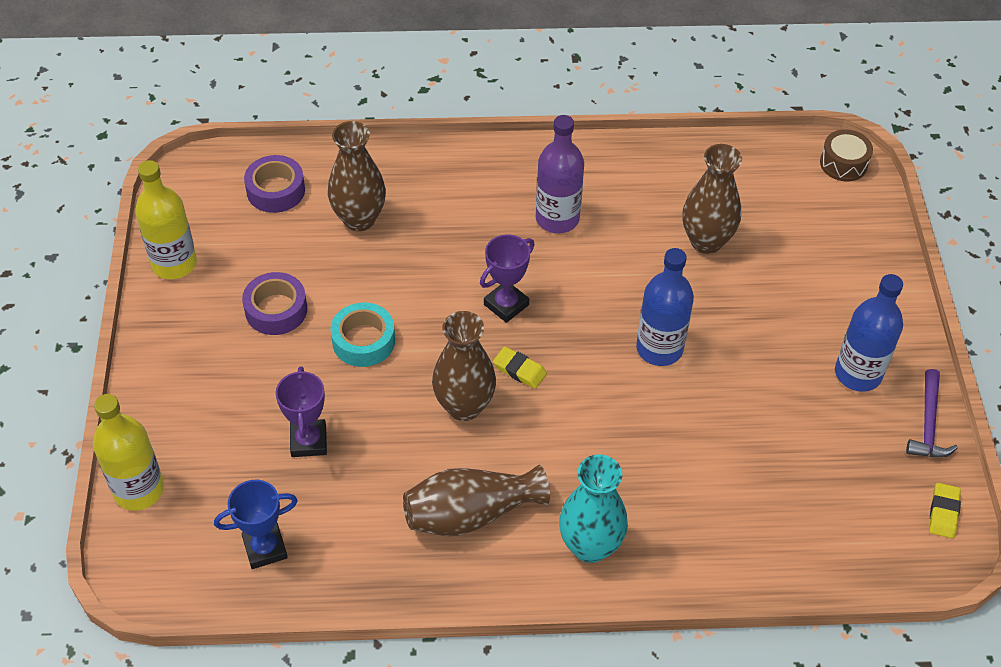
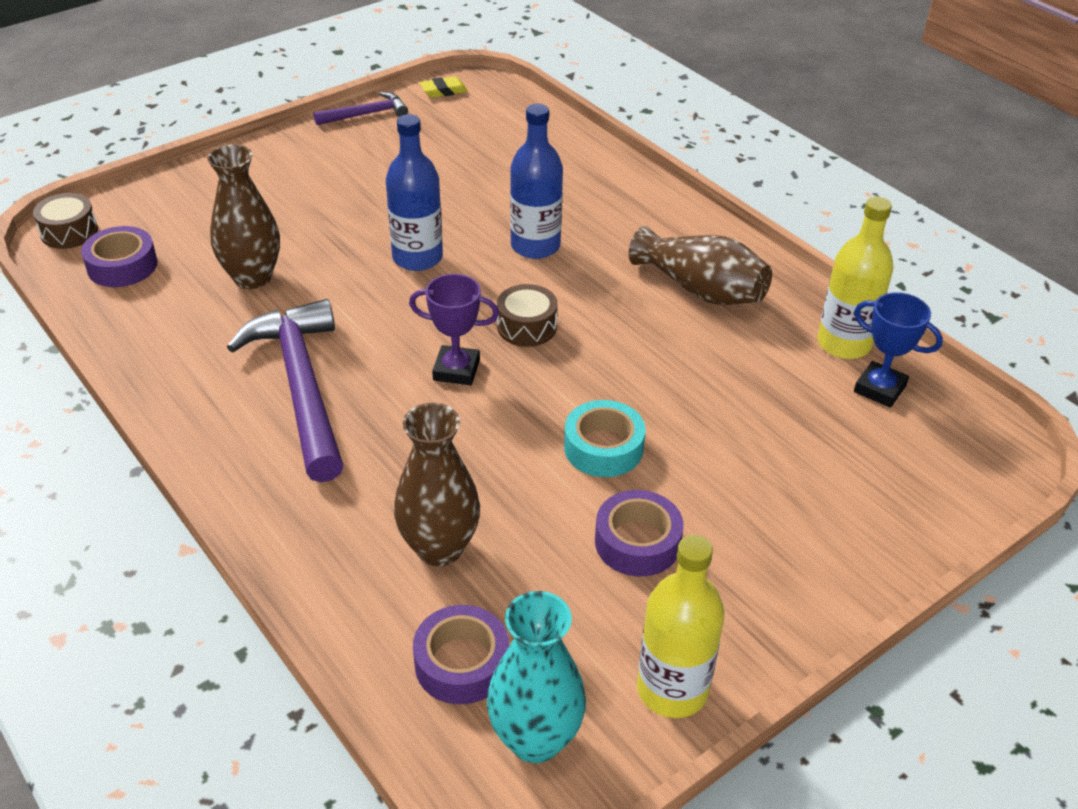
camera: 125 degrees left, 10 degrees down
yellow bottle [93,394,164,511] -> yellow bottle moved to [817,196,893,359]
purple trophy [276,366,327,457] -> none
brown vase [432,311,496,421] -> none
yellow eraser [493,346,547,389] -> brown drum [497,284,558,347]
purple bottle [536,115,584,233] -> purple hammer [227,299,344,482]
turquoise vase [559,455,628,563] -> turquoise vase moved to [487,591,586,763]
blue bottle [835,274,903,392] -> blue bottle moved to [510,104,563,259]
none -> purple tape [81,226,157,287]

